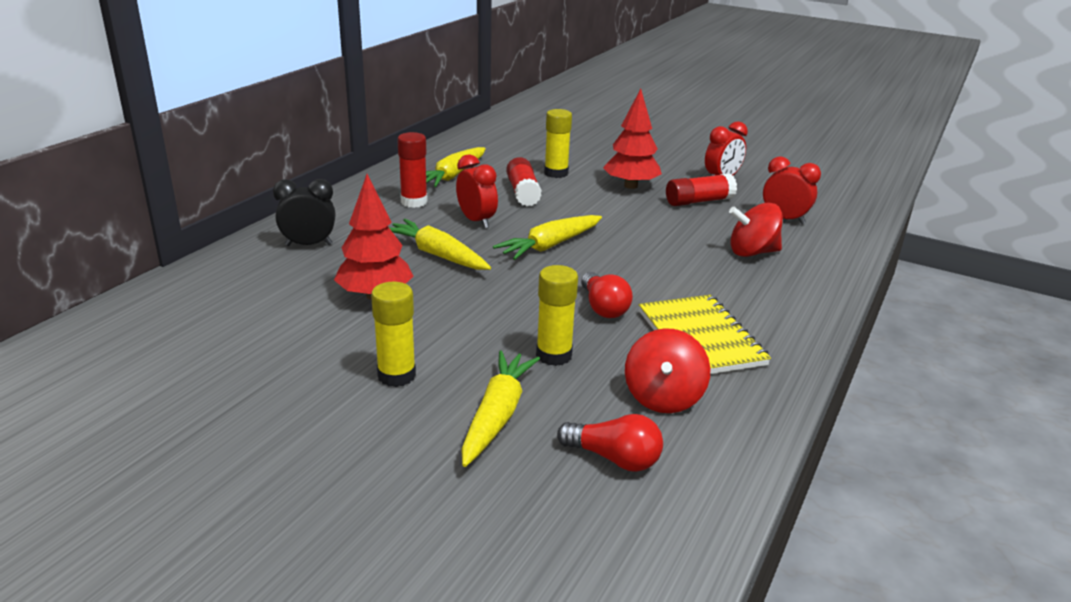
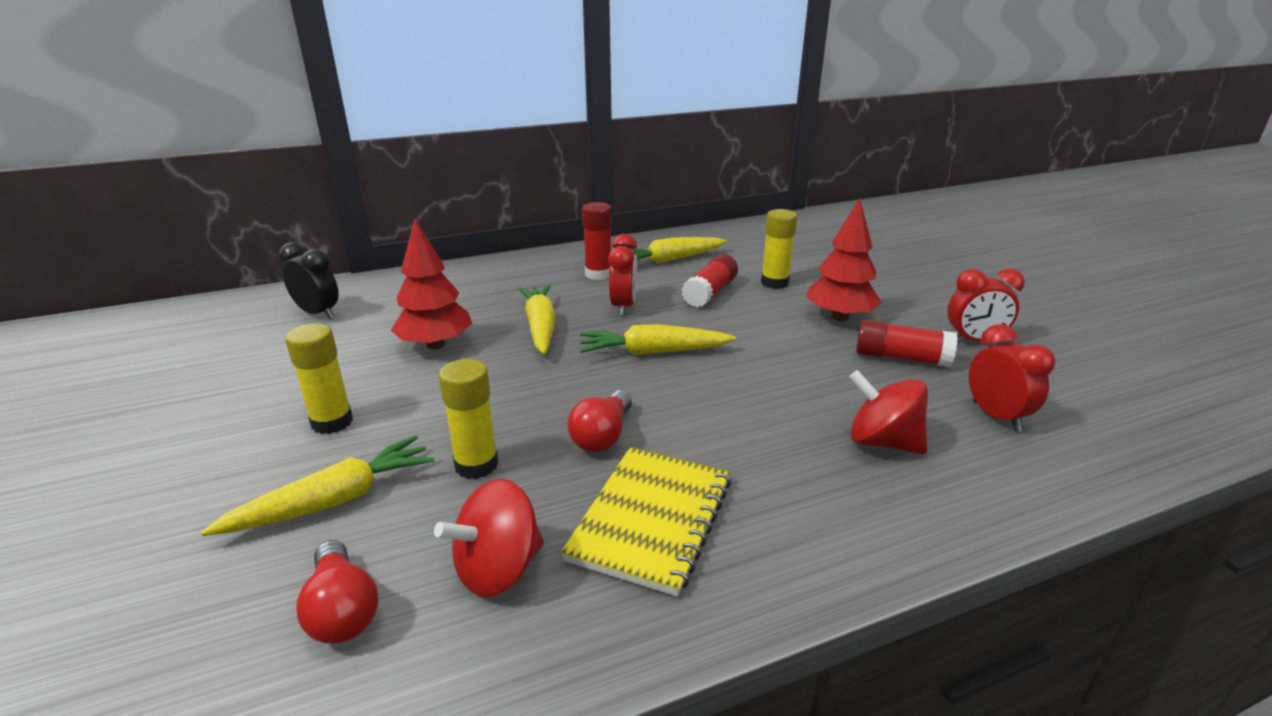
camera: 40 degrees right, 0 degrees up
black clock [273,179,335,246] -> black clock moved to [279,242,339,319]

